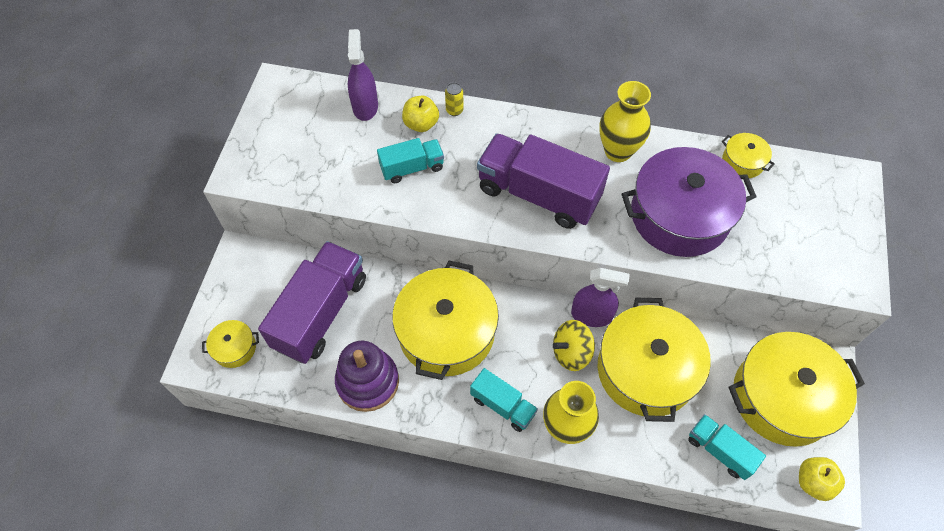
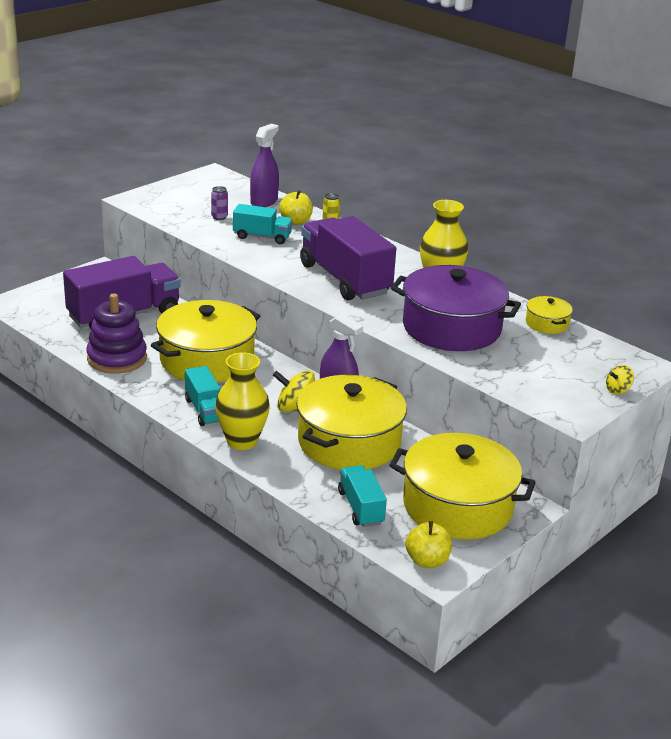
camera: 30 degrees right, 30 degrees down
yellow pot [202,320,259,368] -> none
none -> purple can [211,186,228,220]
none -> yellow spinning top [606,365,634,394]

